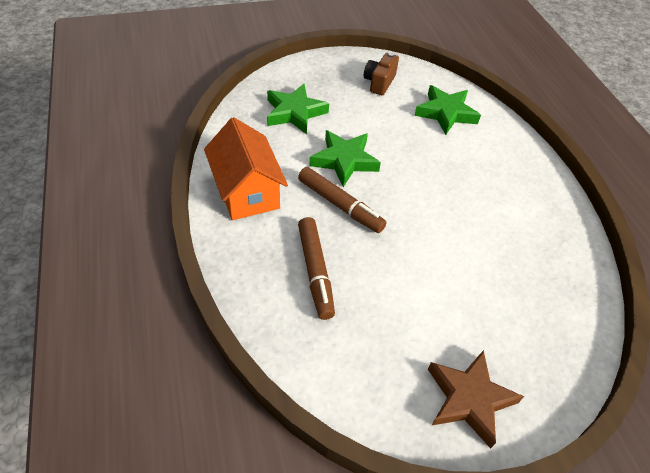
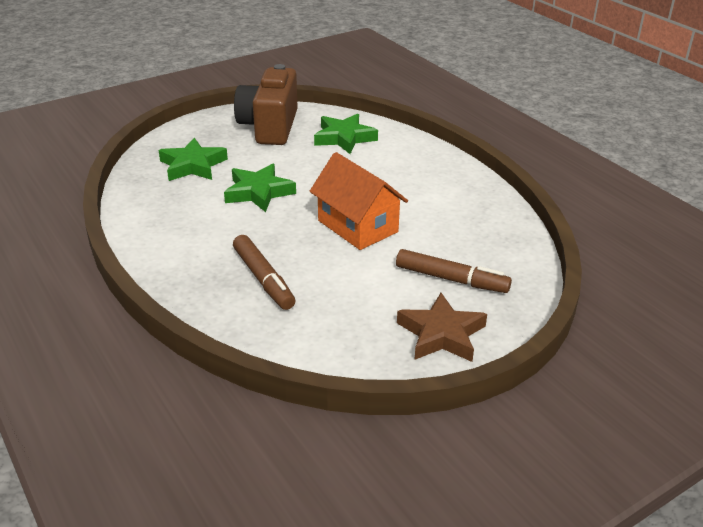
camera: 15 degrees left, 15 degrees down
orange house [204,117,288,220] -> orange house moved to [310,152,408,250]
brown marker [298,167,387,233] -> brown marker moved to [396,249,512,293]
brown camera [364,53,399,95] -> brown camera [234,64,298,145], size x1.96

